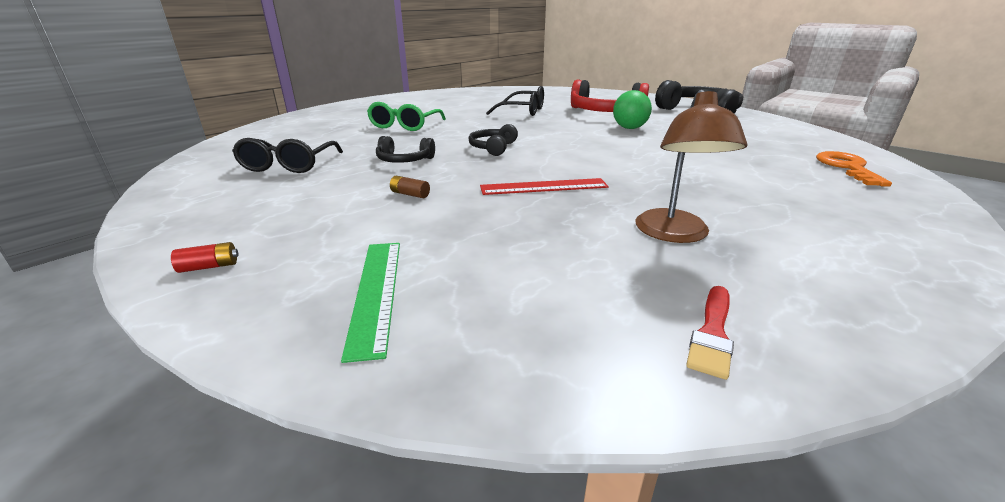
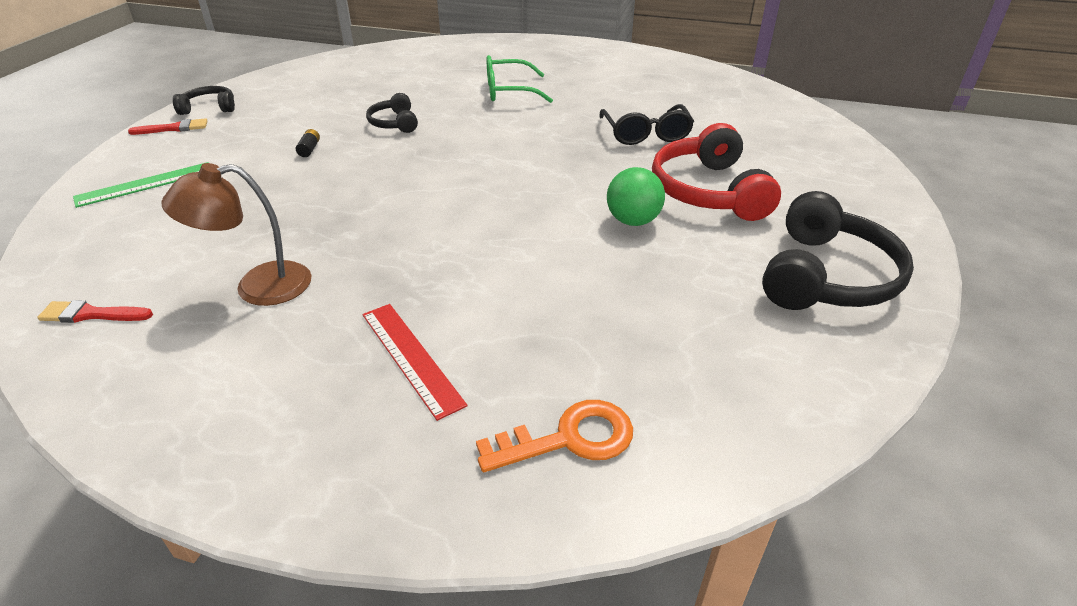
camera: 65 degrees right, 10 degrees up
red battery [171,242,239,273] -> red brush [128,118,208,135]
black glasses [232,138,343,173] -> none
brown battery [390,176,430,198] -> black battery [296,129,320,157]
black headphones [469,124,518,156] -> black headphones moved to [173,86,235,115]
red ruler [480,178,609,195] -> red ruler moved to [363,304,468,421]

